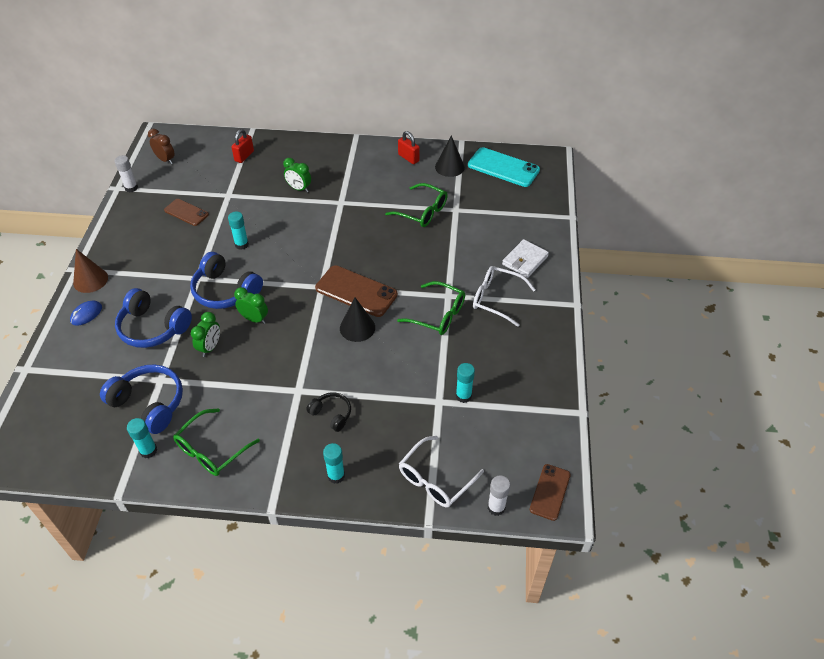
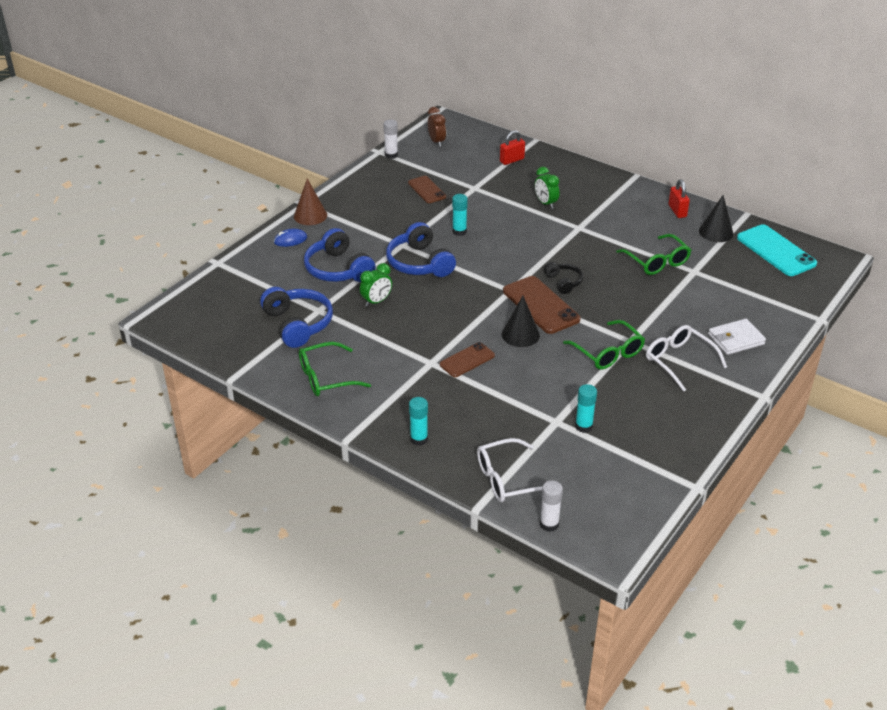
camera: 30 degrees right, 10 degrees down
turquoise glue stick [127,418,157,458] -> none
green clock [234,287,268,324] -> none
black headphones [306,392,351,432] -> black headphones moved to [544,262,583,294]
brown phone [530,464,571,521] -> brown phone moved to [440,342,495,377]

